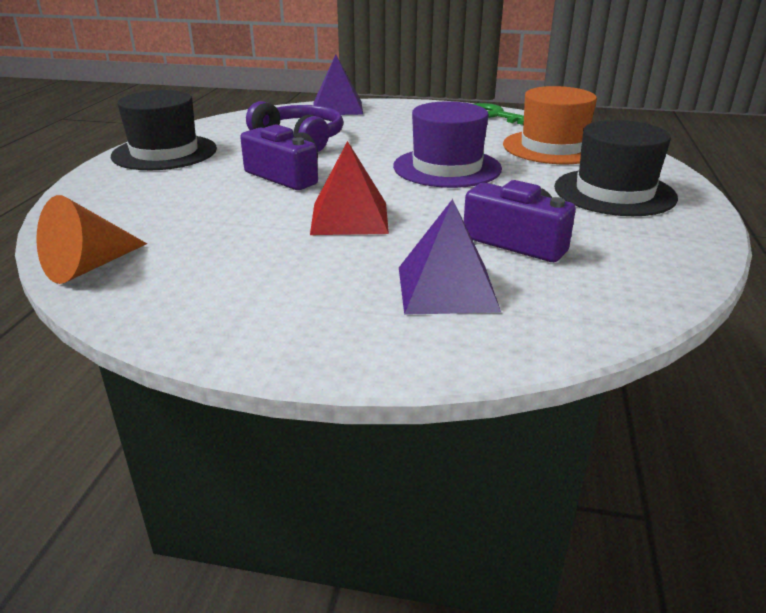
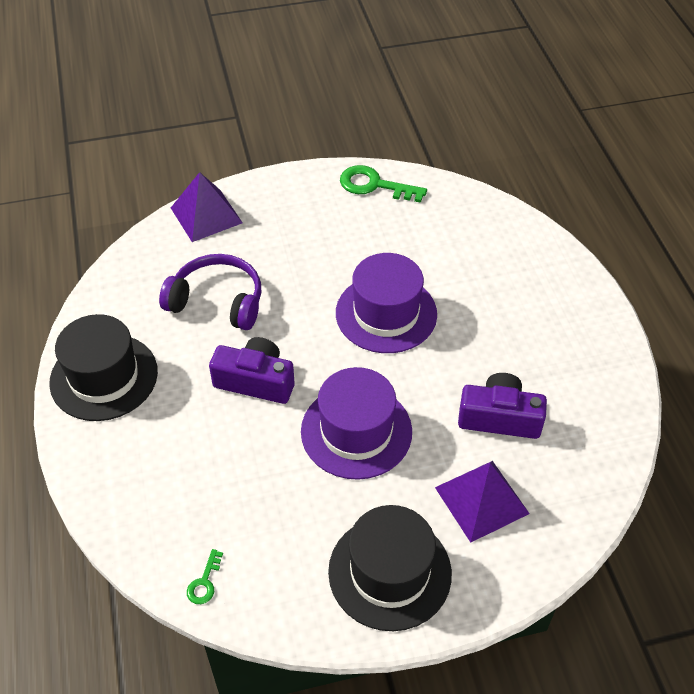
camera: 25 degrees left, 20 degrees up
orange cone [36,195,147,284] -> green key [187,549,223,604]
red pyramid [310,141,389,235] -> purple hat [301,367,412,480]
orange hat [503,86,597,164] -> none
black hat [554,120,678,216] -> black hat moved to [328,505,452,631]

